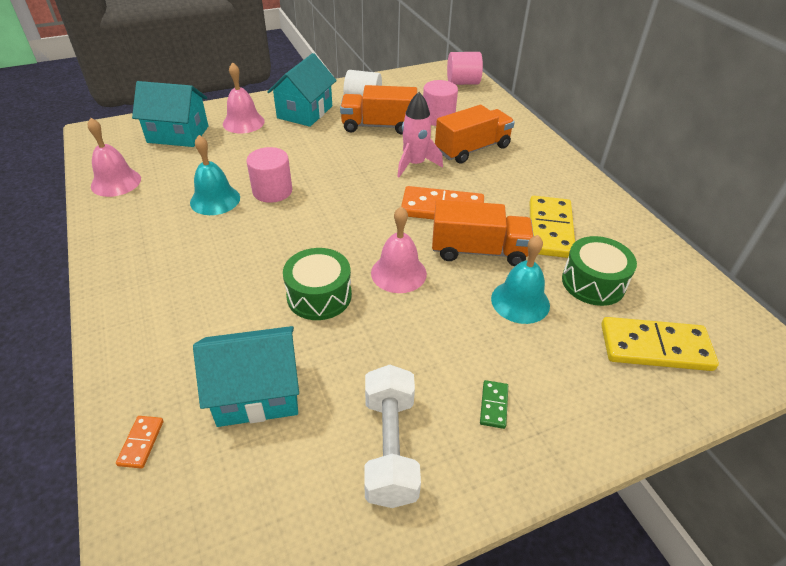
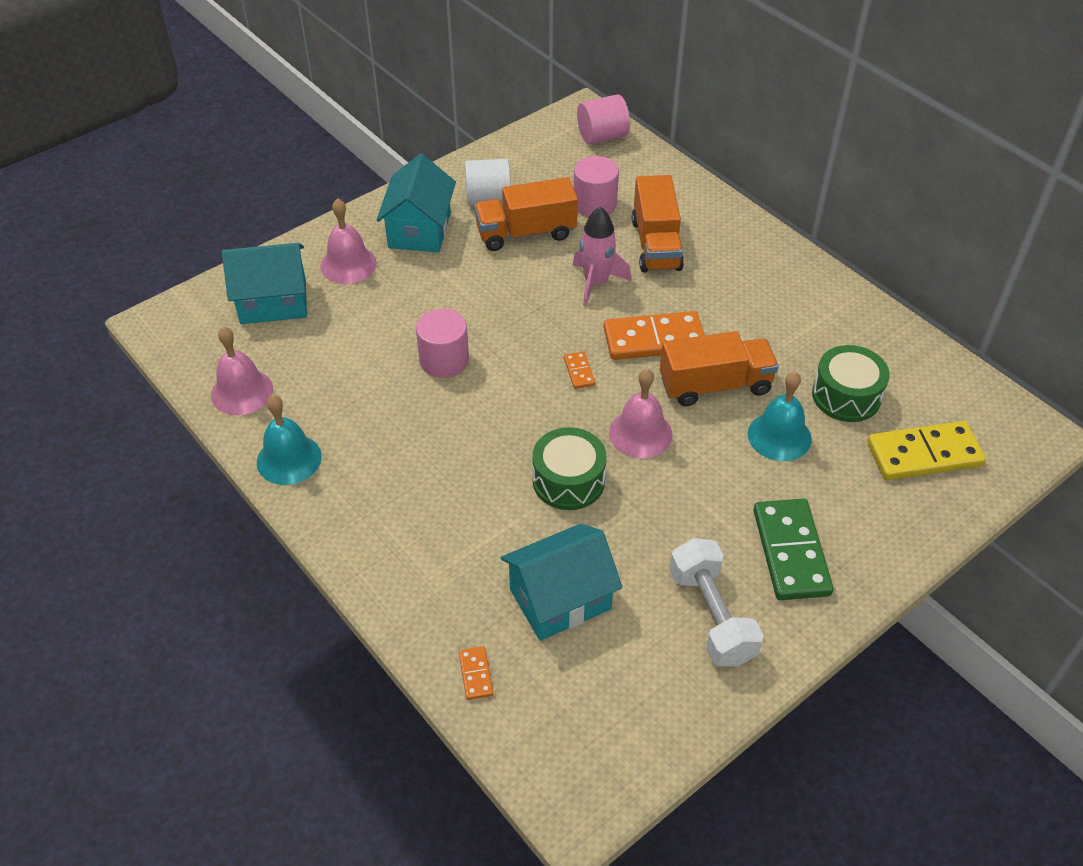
camera: 15 degrees left, 5 degrees up
turquoise bell [190,135,240,215] -> turquoise bell moved to [257,395,322,485]
orange truck [435,105,515,164] -> orange truck turned 135 degrees clockwise [632,175,684,272]
green domino [480,380,508,429] -> green domino [753,499,834,600], size x2.23
yellow domino [530,196,575,258] -> none
none -> orange domino [564,351,595,389]

